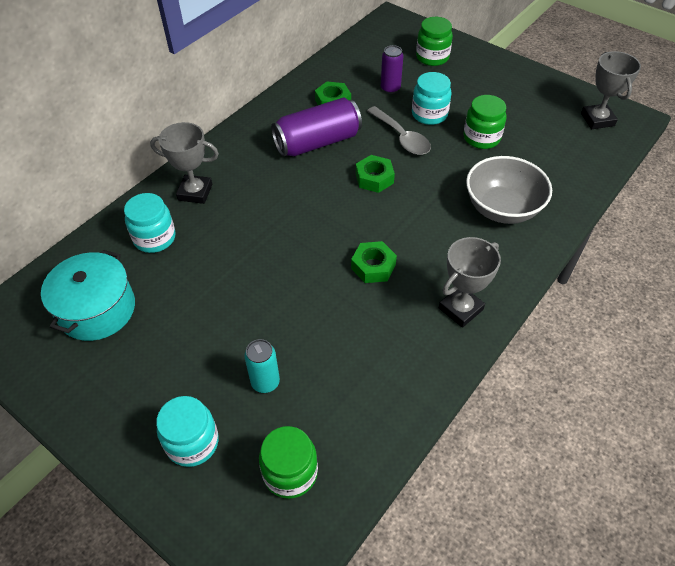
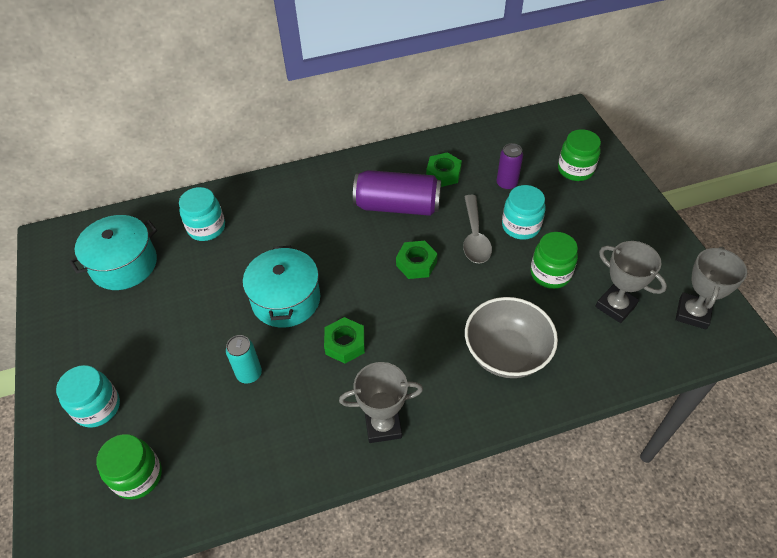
camera: 35 degrees right, 0 degrees up
grey trophy [150,122,219,204] -> grey trophy moved to [595,241,667,323]
turquoise can [244,339,280,393] -> turquoise can moved to [226,335,262,383]
none -> turquoise pot [243,246,320,328]

